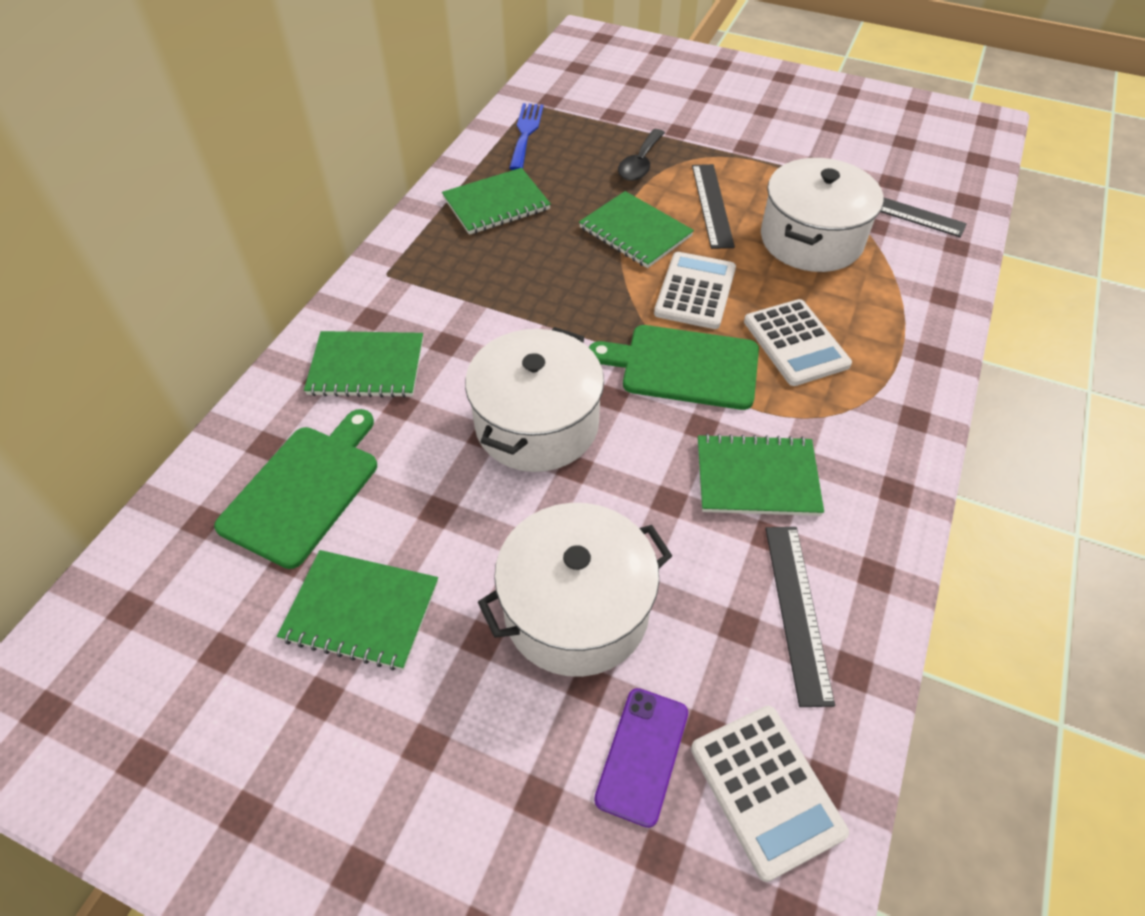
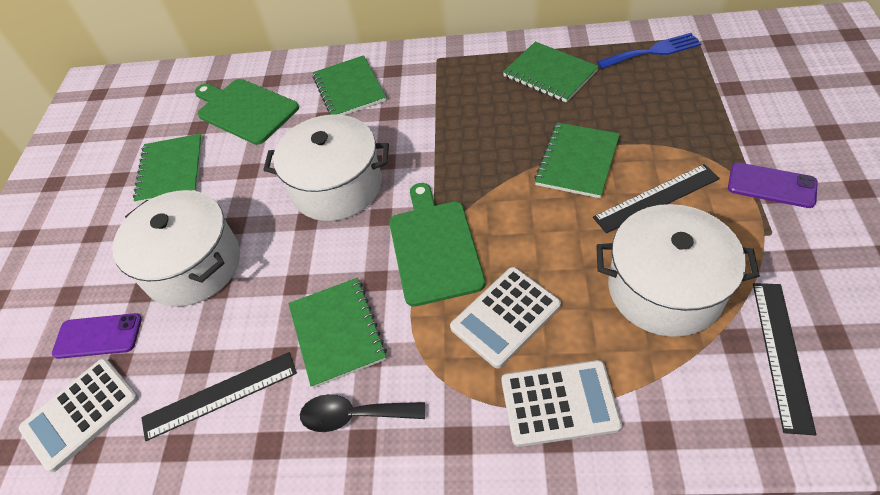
camera: 75 degrees right, 0 degrees up
green cutting board [214,409,377,569] -> green cutting board turned 150 degrees counterclockwise [195,79,299,145]
black spoon [618,129,665,181] -> black spoon moved to [300,394,425,432]
white calculator [654,252,736,329] -> white calculator moved to [501,360,622,447]
none -> purple phone [728,162,818,208]

